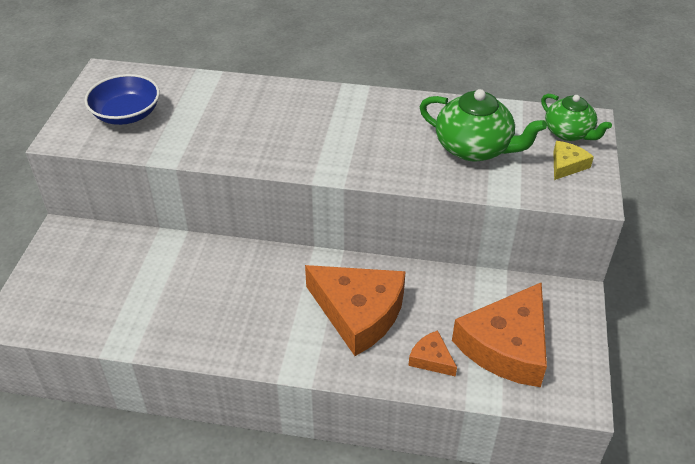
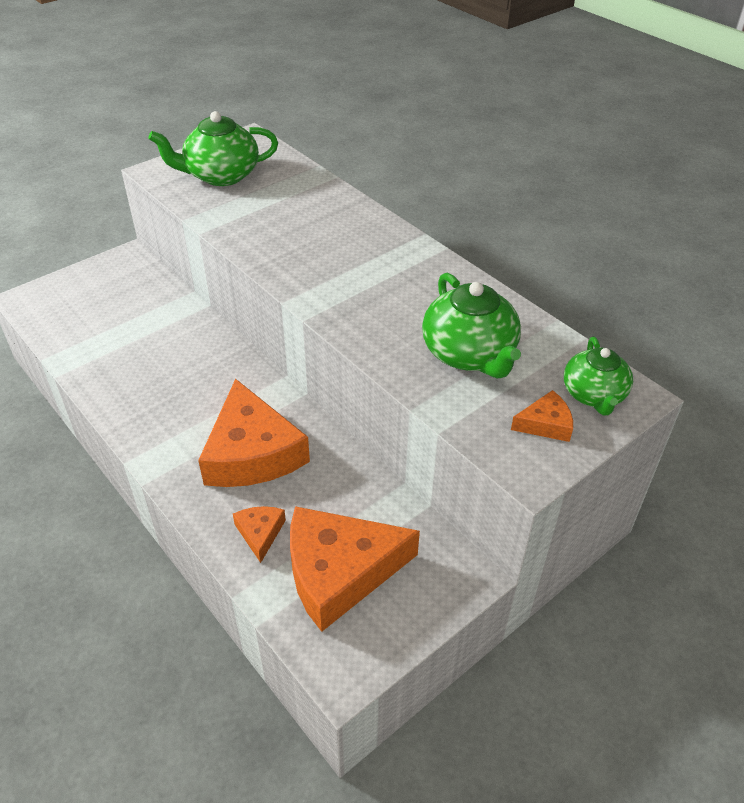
camera: 40 degrees right, 0 degrees up
blue bowl [84,74,160,125] -> green teapot [148,111,278,186]
yellow cheese [553,141,594,180] -> orange cheese [511,390,573,442]

